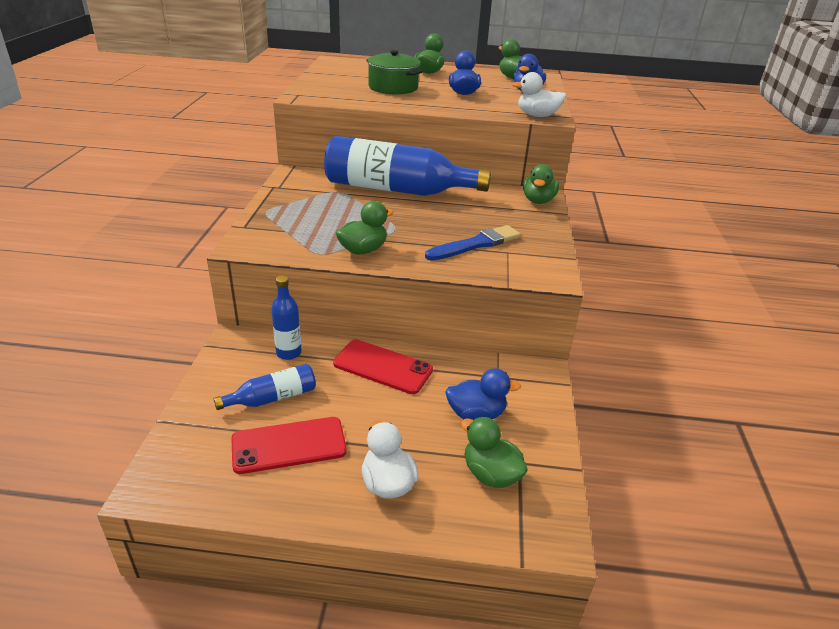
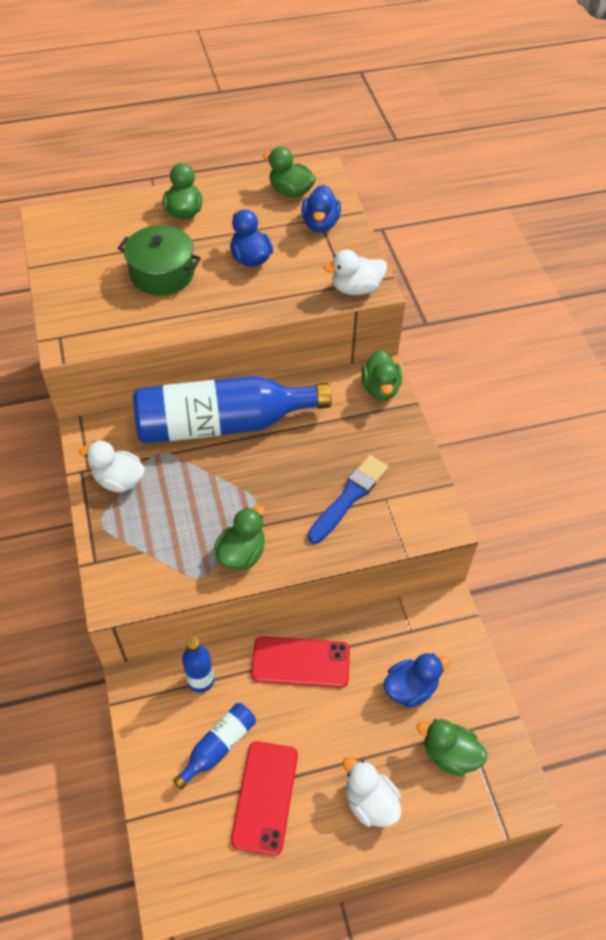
camera: 20 degrees left, 20 degrees up
red phone [231,417,347,474] -> red phone turned 45 degrees counterclockwise [231,741,298,856]
none -> white duck [79,441,145,493]

